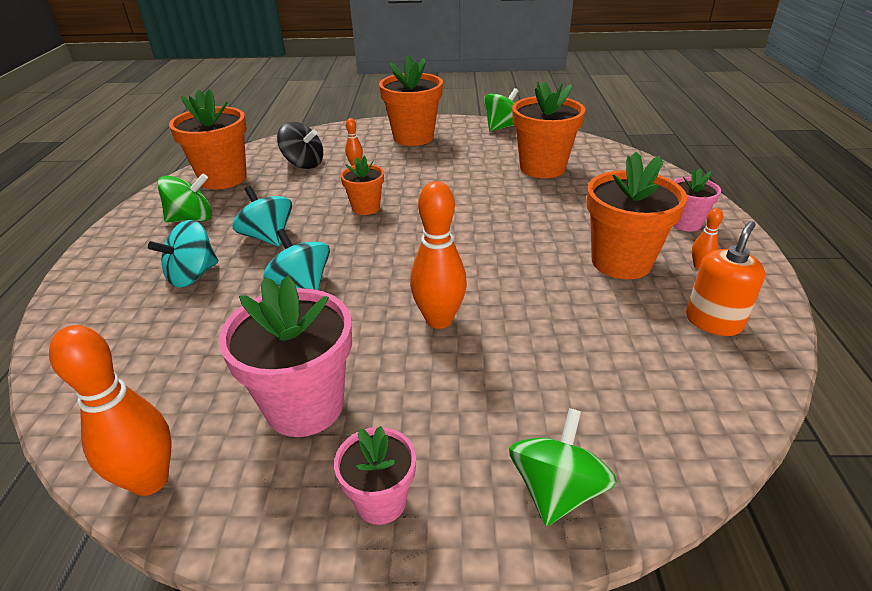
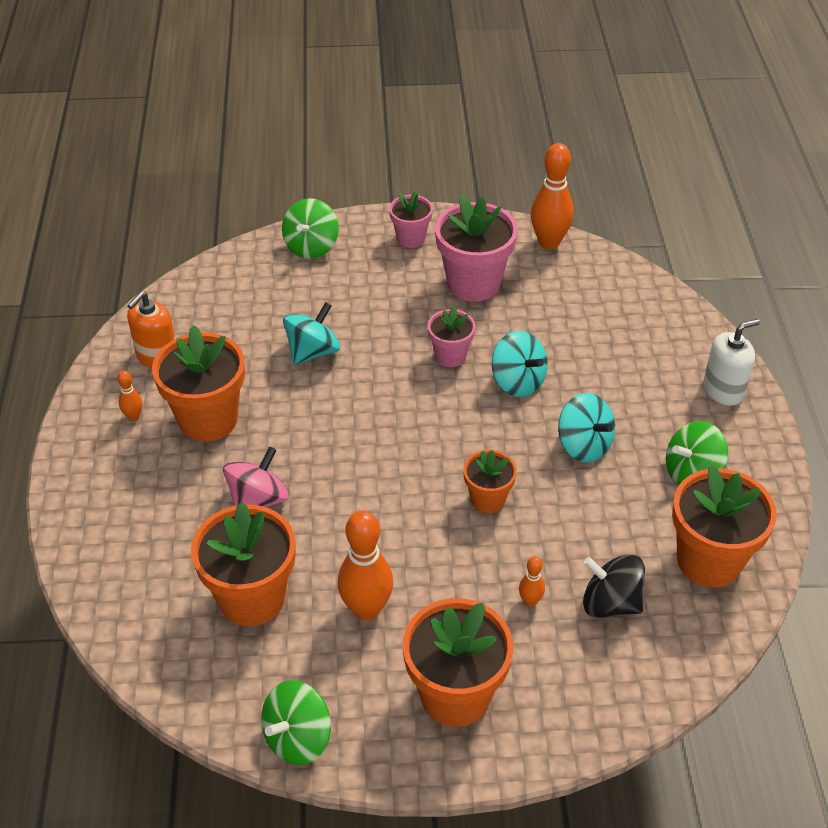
camera: 175 degrees right, 10 degrees up
turquoise spinning top [148,220,218,288] -> turquoise spinning top moved to [283,302,340,365]
orange bowling pin [410,181,467,329] -> orange bowling pin moved to [338,511,393,621]
pink flower pot [673,168,721,231] -> pink flower pot moved to [428,305,476,367]
none -> pink spinning top [223,447,289,507]
none -> white soap dispenser [703,319,760,406]

